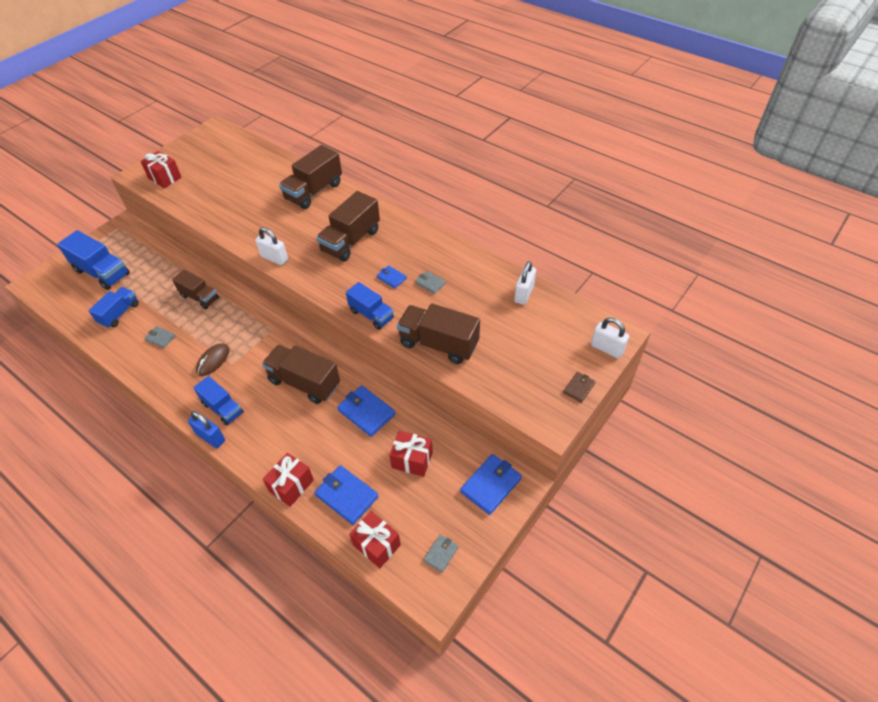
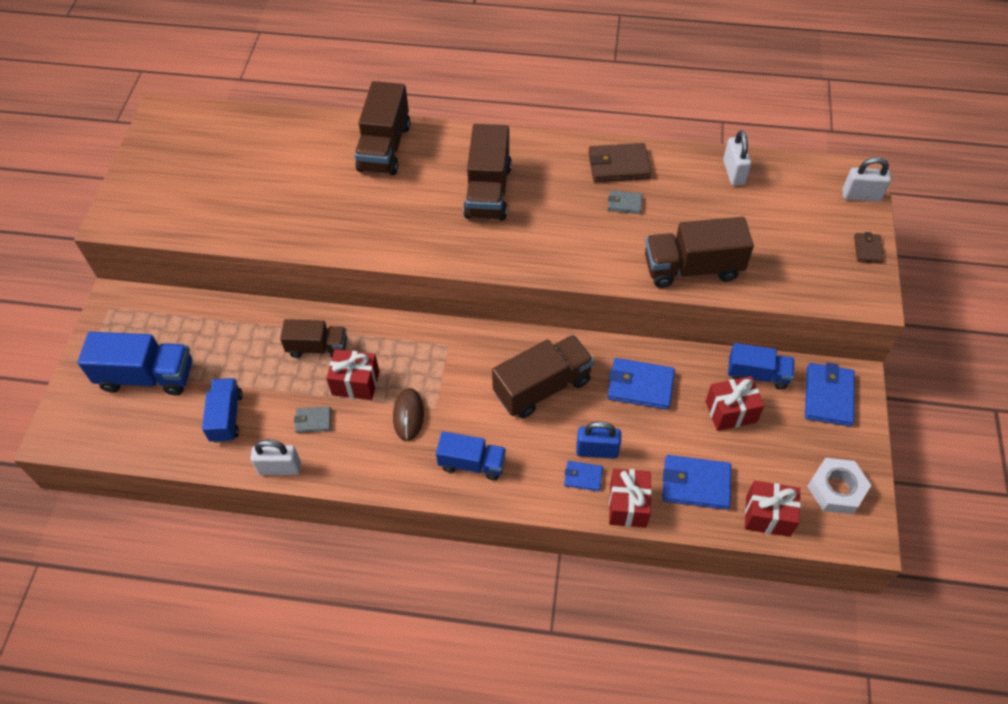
camera: 30 degrees left, 5 degrees up
red gift [141,151,182,188] -> red gift moved to [326,349,380,400]
blue padlock [188,411,225,448] -> blue padlock moved to [576,421,621,459]
white padlock [255,227,288,265] -> white padlock moved to [251,440,301,475]
brown truck [262,345,340,404] -> brown truck turned 150 degrees clockwise [492,335,594,418]
blue truck [346,282,394,330] -> blue truck moved to [728,343,795,390]
blue wallet [377,265,407,289] -> blue wallet moved to [564,461,603,492]
grey wallet [423,535,458,573] -> white nut [807,458,871,514]
none -> brown wallet [589,143,651,182]

